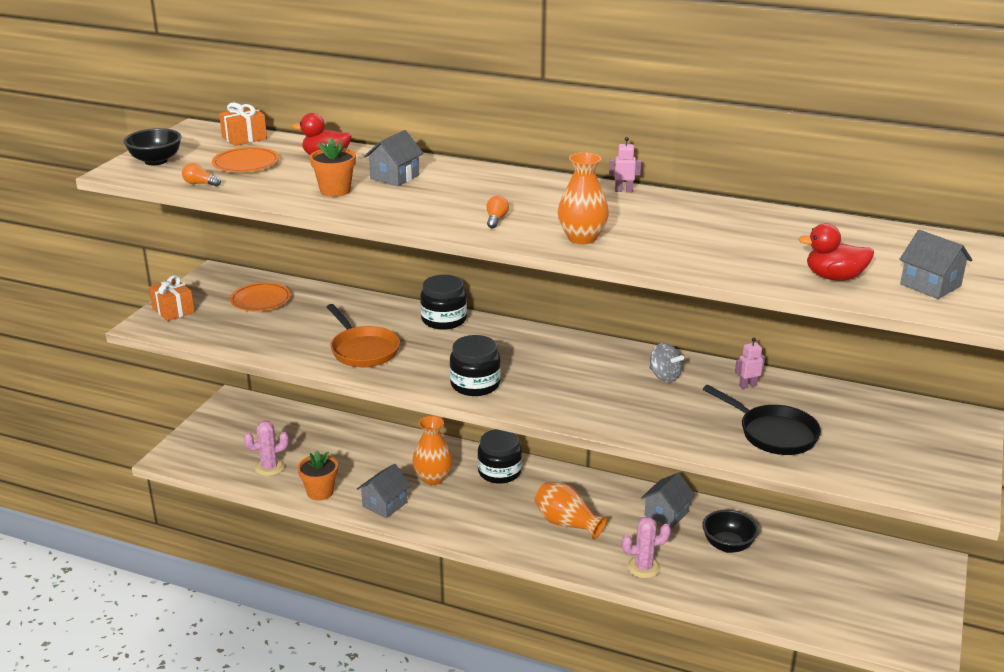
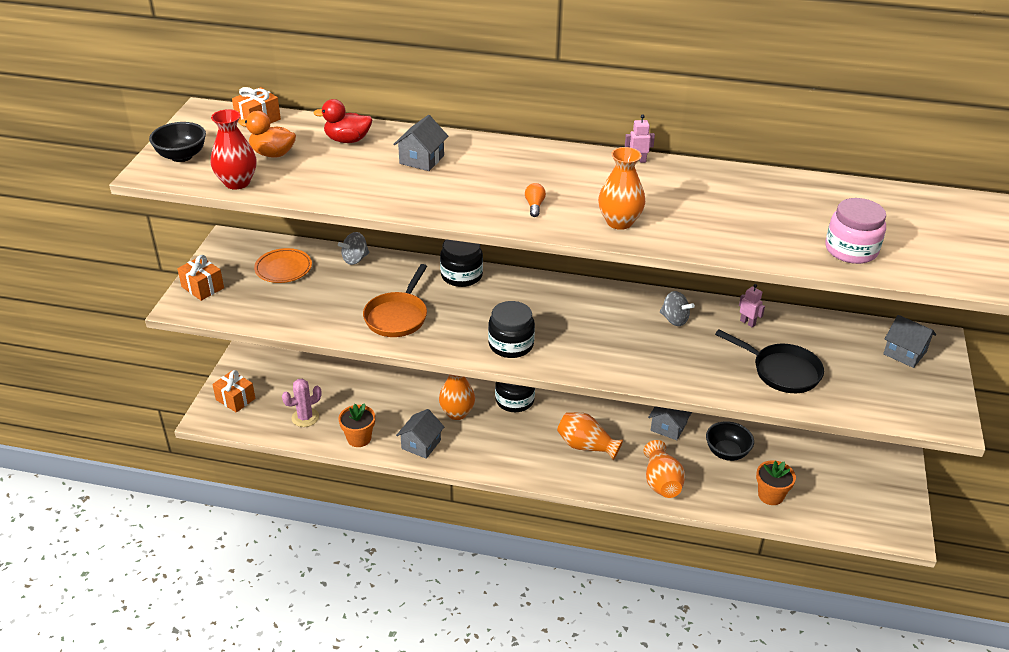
camera: 10 degrees left, 10 degrees up
orange light bulb [182,163,221,187] -> red vase [211,109,257,189]
orange plate [212,147,279,172] -> orange duck [239,111,296,158]
orange flower pot [310,137,356,197] -> orange flower pot moved to [756,460,796,505]
orange pan [327,304,400,367] -> orange pan turned 60 degrees clockwise [363,264,427,337]
pink cactus [622,517,671,578] -> orange vase [643,440,685,498]
pink robot [735,338,765,389] -> pink robot turned 75 degrees clockwise [739,284,765,328]
red duck [798,223,874,281] -> pink jar [825,198,886,264]
grey house [899,230,972,299] -> grey house moved to [883,315,936,368]
none -> orange gift [212,370,255,413]
none -> grey spinning top [338,232,370,265]

